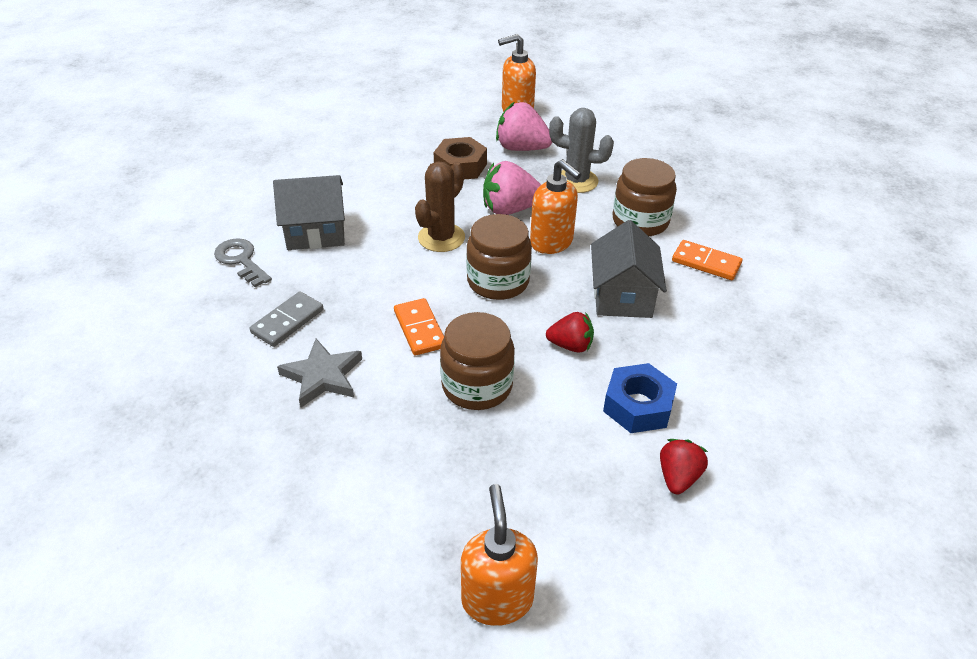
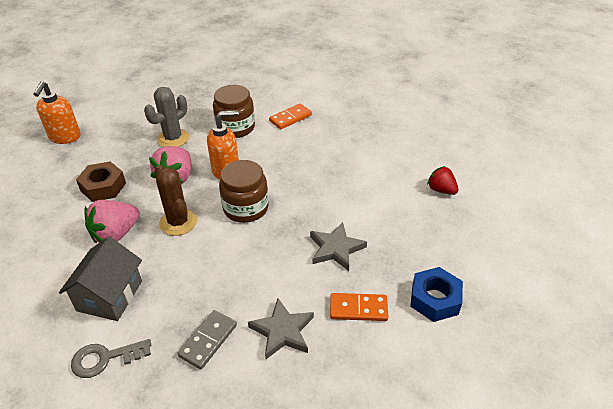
camera: 65 degrees left, 0 degrees up
grey domino [250,291,324,347] -> grey domino turned 60 degrees clockwise [177,310,237,369]
orange domino [394,298,444,356] -> orange domino moved to [330,293,388,321]
brown jar [440,312,515,410] -> grey star [310,222,367,271]
orange soap dispenser [461,484,538,626] -> none
pink strawberry [496,102,552,151] -> pink strawberry moved to [84,200,140,244]
red strawberry [546,312,594,352] -> none
grey house [591,220,667,318] -> none
blue nut [603,363,677,433] -> blue nut moved to [410,267,463,322]

